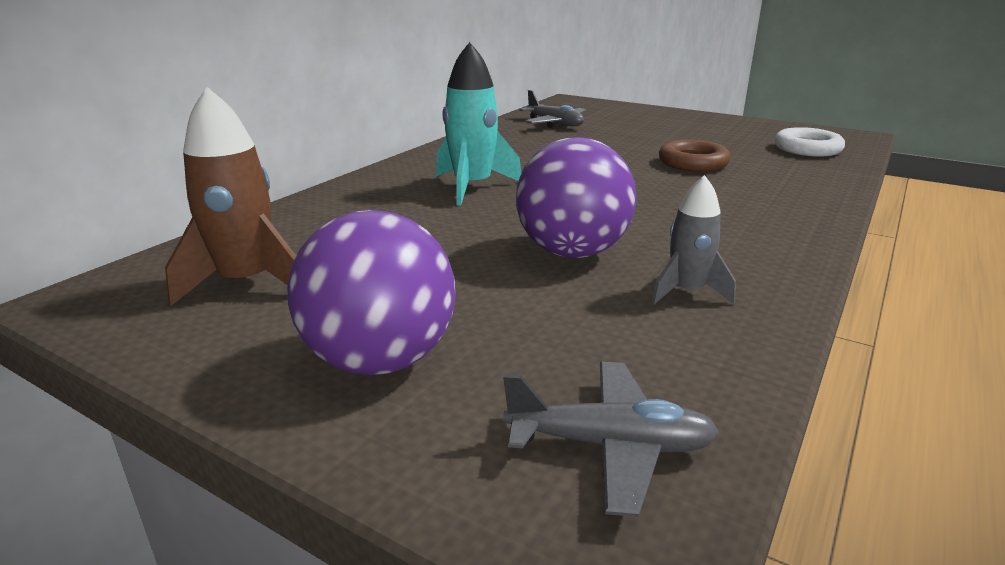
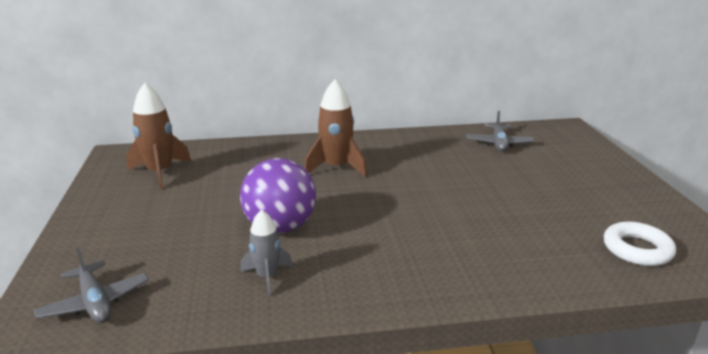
camera: 50 degrees right, 0 degrees up
purple ball [287,210,456,375] -> none
turquoise rocket [436,42,521,206] -> brown rocket [304,79,367,177]
brown ring [659,140,731,172] -> none

